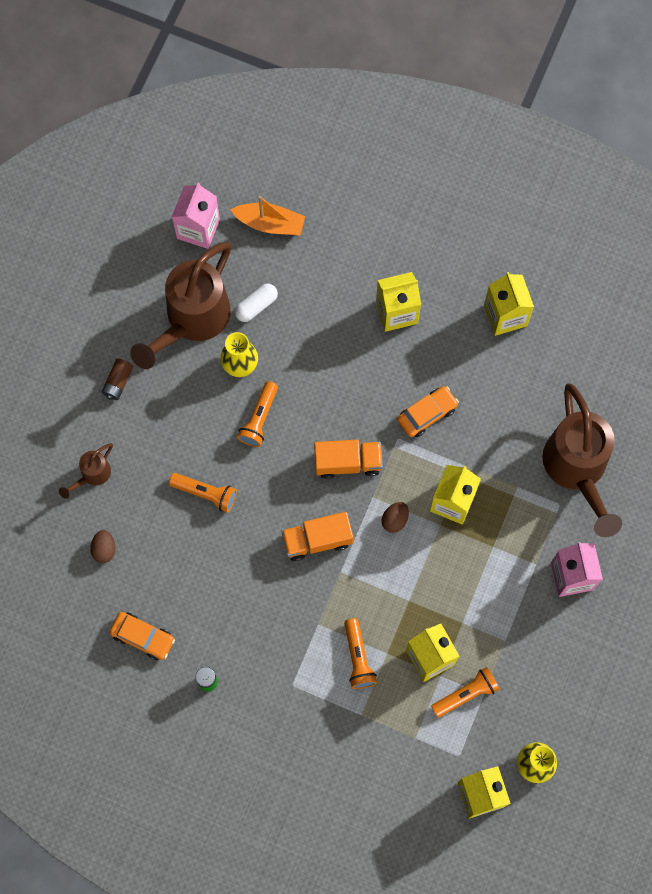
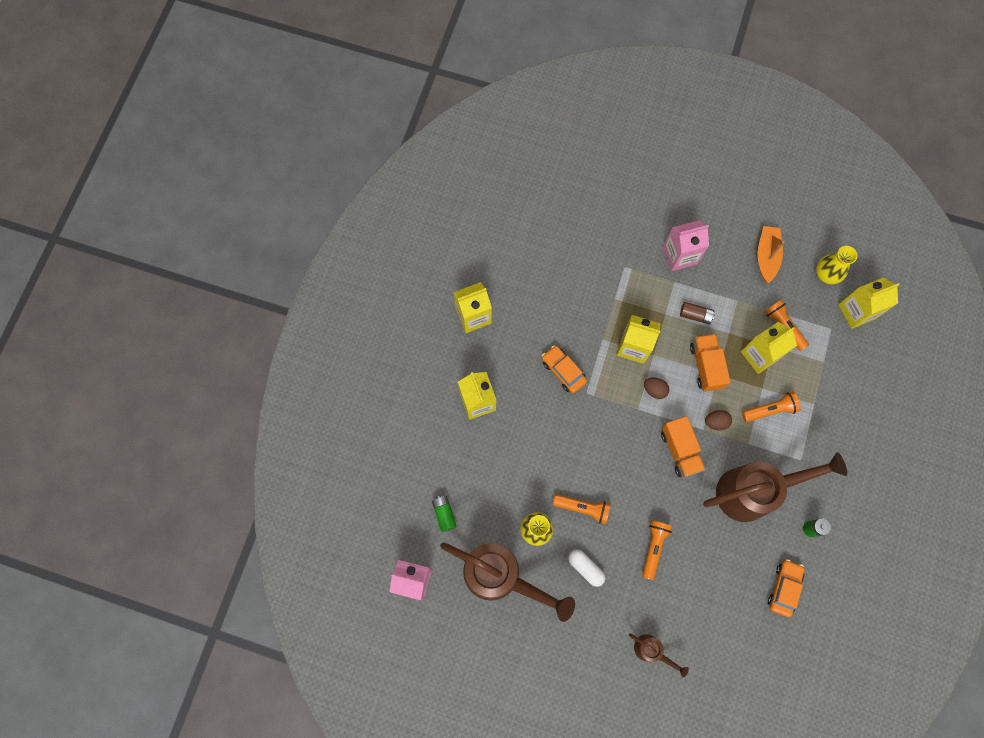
camera: 95 degrees left, 0 degrees up
brown egg [90,530,115,563] -> brown egg moved to [705,410,732,430]
brown battery [101,359,133,400] -> brown battery moved to [680,302,715,324]
orange boat [231,196,305,235] -> orange boat moved to [757,226,785,283]
white capsule [235,284,278,322] -> white capsule moved to [568,549,605,587]
orange truck [314,440,383,479] -> orange truck moved to [690,334,731,391]
brown watering can [542,383,622,537] -> brown watering can moved to [703,452,847,522]
none -> green battery [432,495,457,532]

